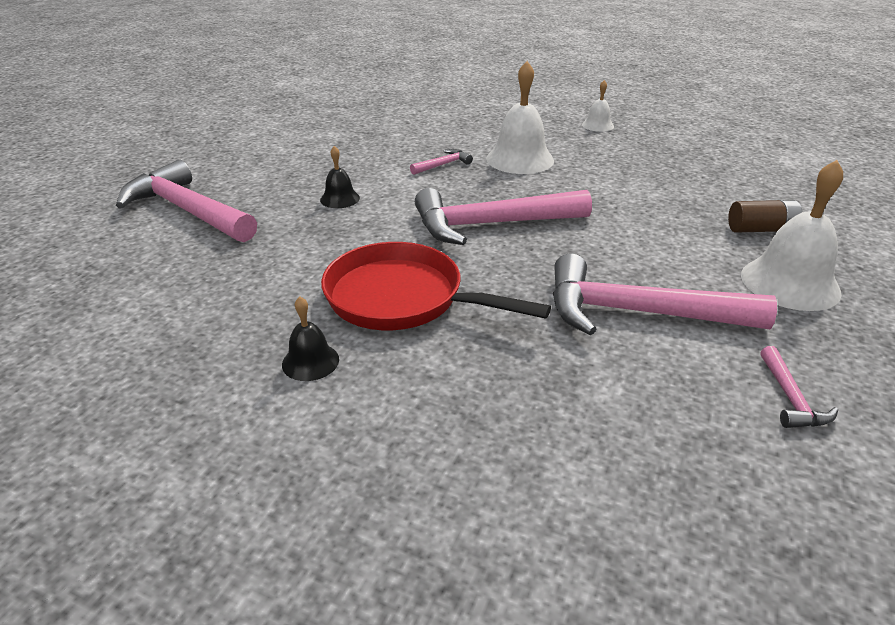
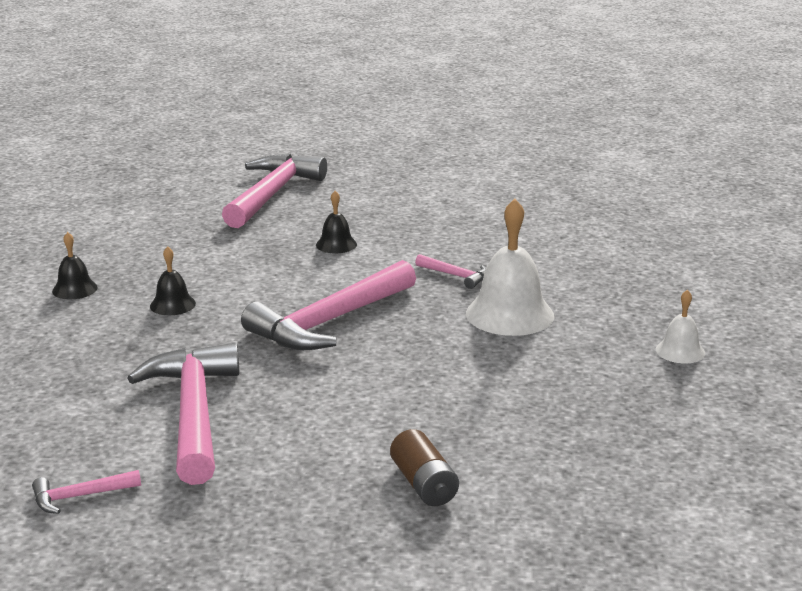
camera: 70 degrees right, 10 degrees down
red pan [321,242,551,330] -> black bell [150,246,196,315]
pink hammer [415,188,592,245] -> pink hammer turned 105 degrees counterclockwise [241,260,416,350]
white bell [741,160,843,311] -> none

